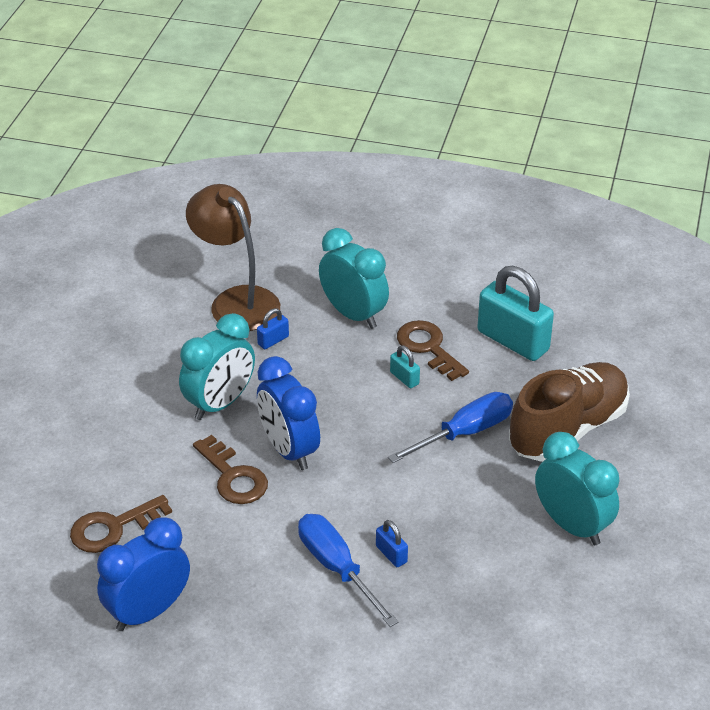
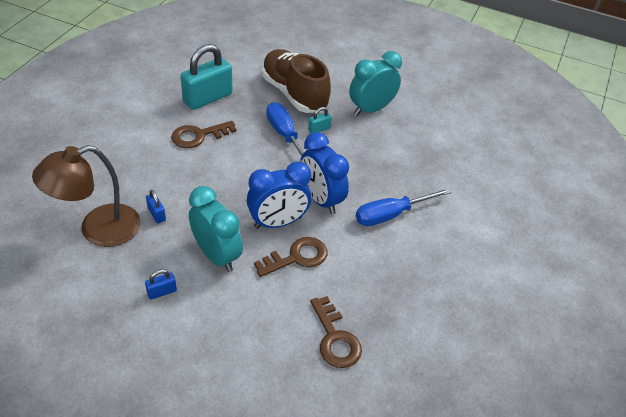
camera: 85 degrees left, 5 degrees up
blue clock [97,517,190,631] -> blue clock moved to [300,132,349,214]
turquoise clock [319,228,389,329] -> none
blue padlock [376,520,408,567] -> blue padlock moved to [145,269,177,300]
turquoise padlock [390,345,420,388] -> turquoise padlock moved to [308,107,332,133]

